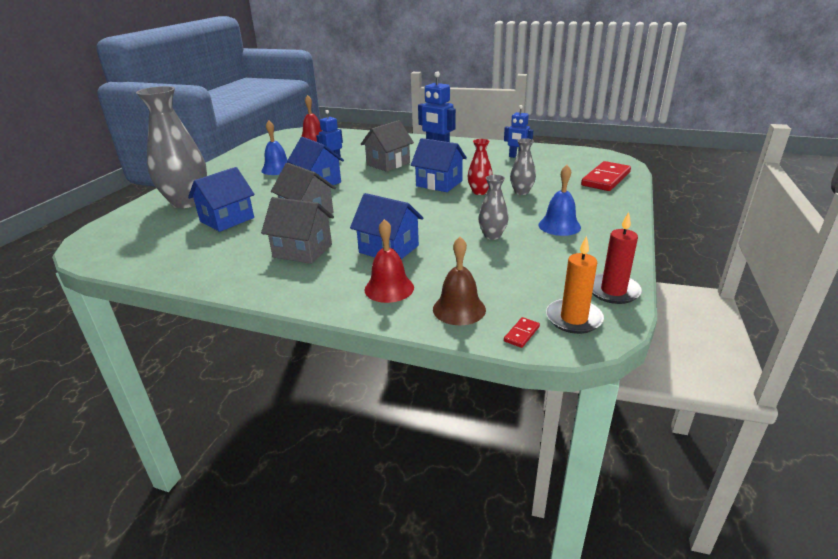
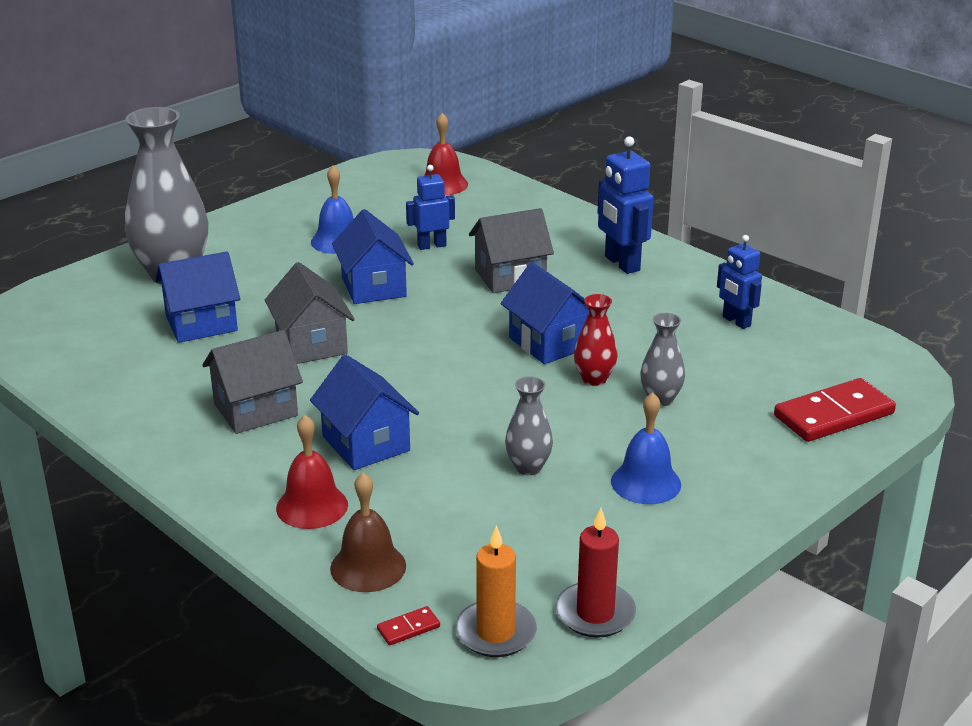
camera: 25 degrees right, 0 degrees up
grey house [261,197,334,264] -> grey house turned 75 degrees counterclockwise [202,330,303,434]

